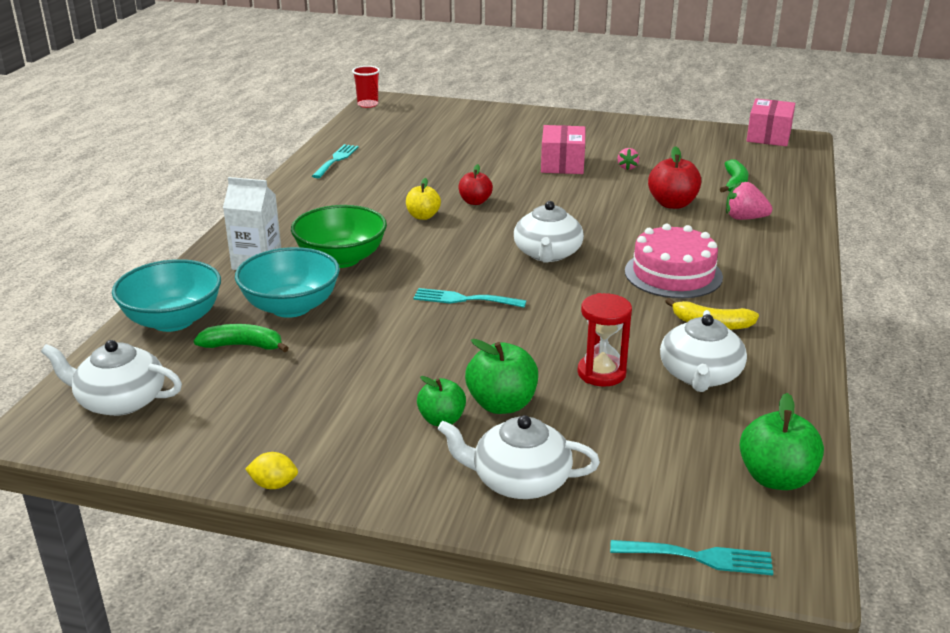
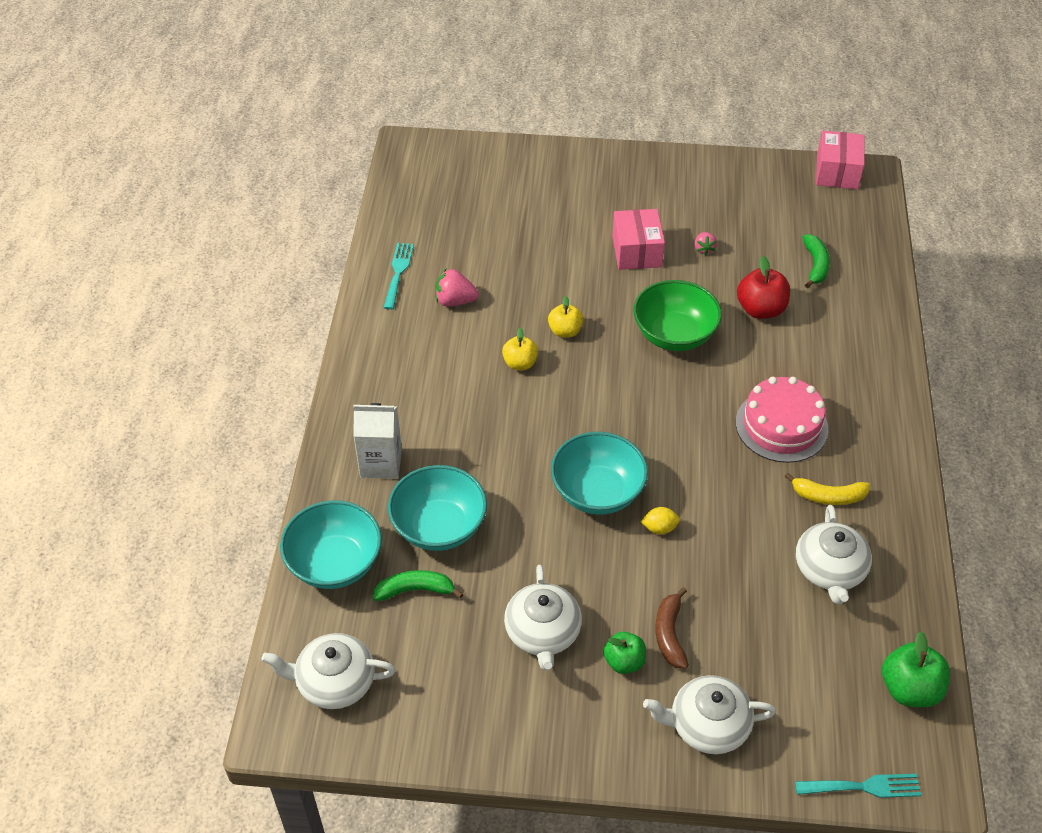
camera: 10 degrees left, 20 degrees up
yellow lemon [245,452,298,489] -> yellow lemon moved to [641,507,680,534]
green bowl [291,205,387,268] -> green bowl moved to [633,280,722,351]
red cup [352,66,380,108] -> none
turquoise fork [413,288,526,308] -> turquoise bowl [551,432,648,515]
red apple [459,164,493,205] -> yellow apple [548,296,583,338]
green apple [465,339,538,414] -> brown banana [655,587,689,669]
white teapot [514,201,584,263] -> white teapot moved to [504,565,582,671]
red hourglass [577,293,632,387] -> none
pink strawberry [726,181,772,220] -> pink strawberry moved to [435,269,479,306]

